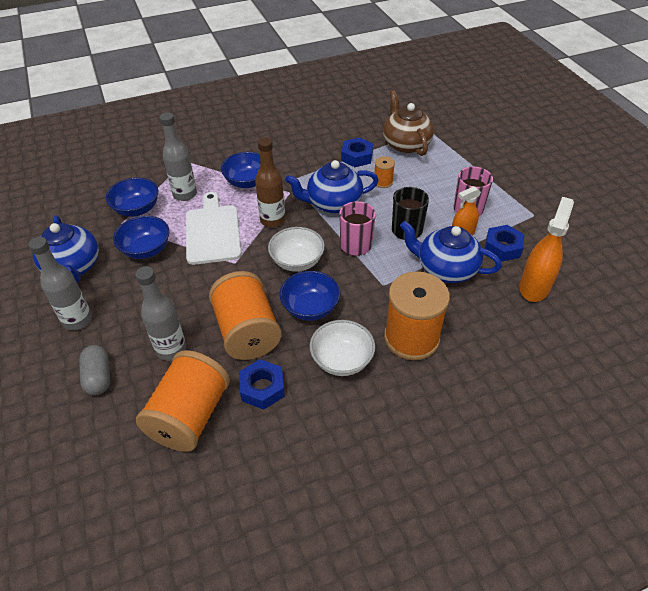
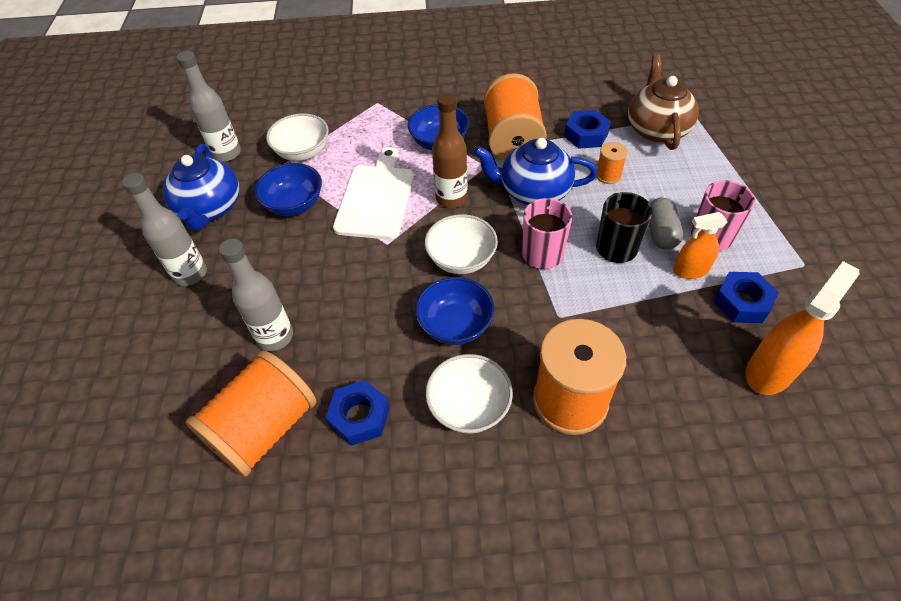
camera: 20 degrees right, 5 degrees up
grey capsule [79,345,110,395] -> grey capsule moved to [649,198,683,250]
blue bowl [106,177,158,217] -> white bowl [266,113,329,161]
grey bottle [160,112,197,201] -> grey bottle moved to [177,51,241,162]
orange spool [209,271,282,360] -> orange spool moved to [484,73,547,161]
blue teapot [400,221,502,283] -> none

